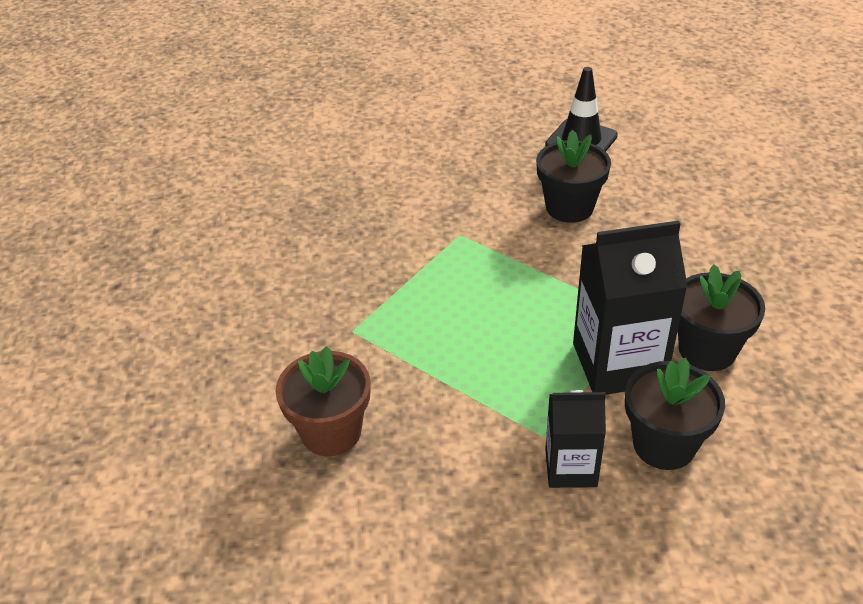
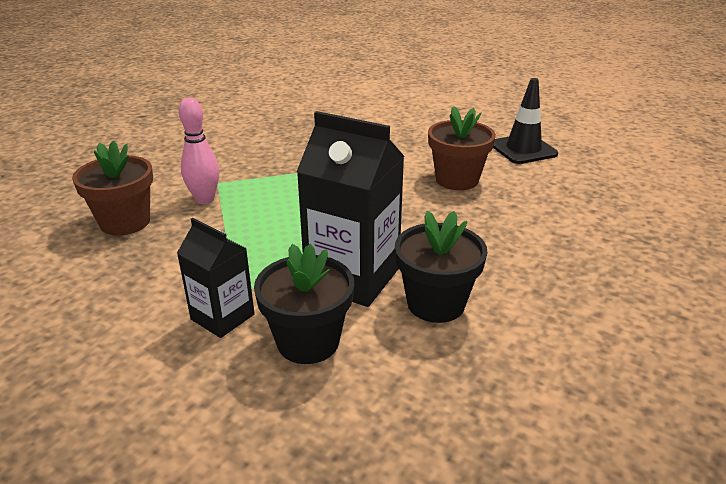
camera: 35 degrees right, 10 degrees down
black flower pot [536,130,611,223] -> brown flower pot [428,106,496,190]
none -> pink bowling pin [179,97,219,204]

